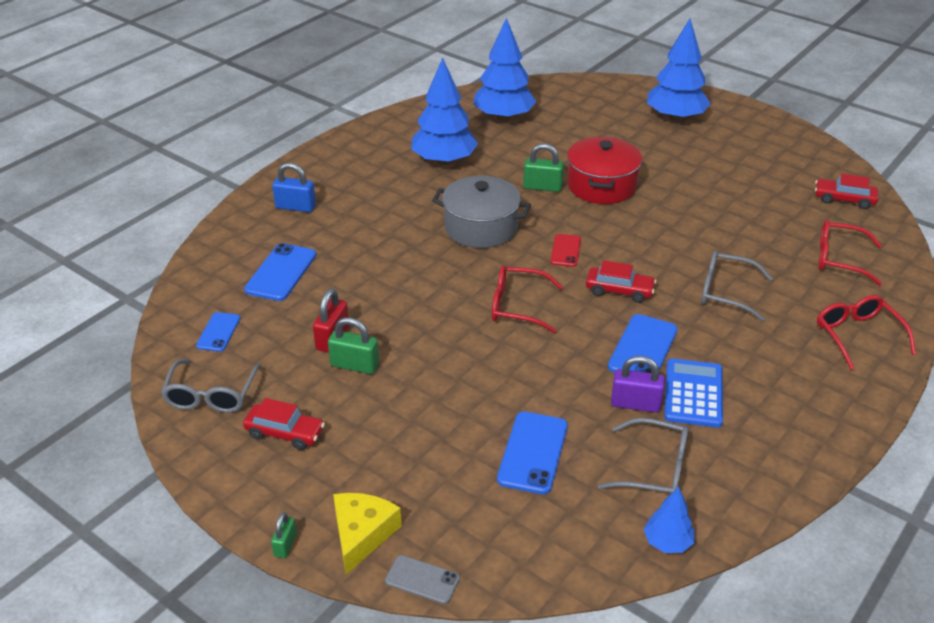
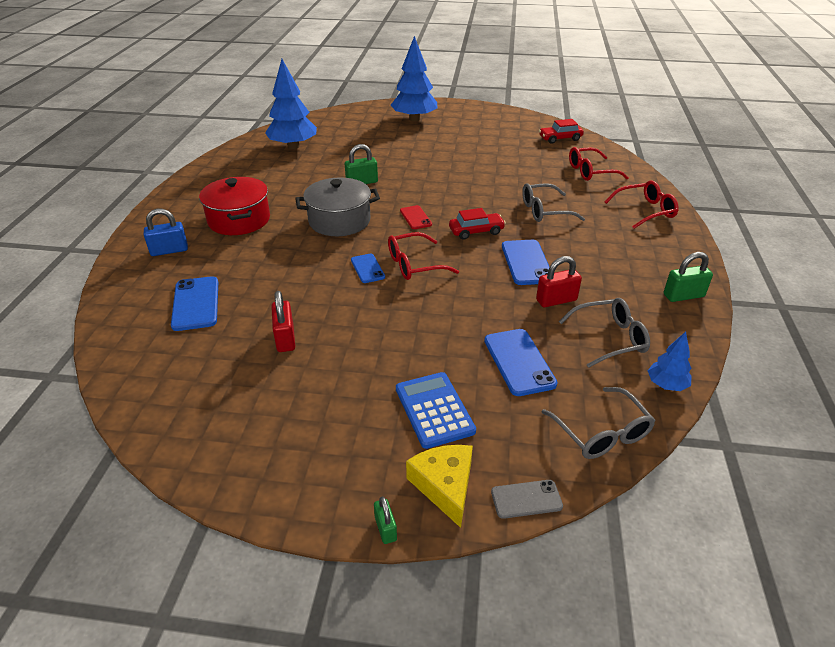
camera: 30 degrees left, 0 degrees up
grey glasses [161,359,261,413] -> grey glasses moved to [542,387,656,459]
blue phone [196,312,240,352] -> blue phone moved to [351,254,385,283]
red car [243,398,325,450] -> none
green padlock [328,317,379,374] -> green padlock moved to [664,252,713,302]
blue tree [411,58,478,165] -> none
red pot [567,136,642,204] -> red pot moved to [199,177,270,235]
purple padlock [611,356,665,413] -> red padlock [536,256,582,307]
blue calculator [664,358,723,428] -> blue calculator moved to [396,372,476,449]
red glasses [817,295,916,370] -> red glasses turned 120 degrees clockwise [605,180,679,229]

